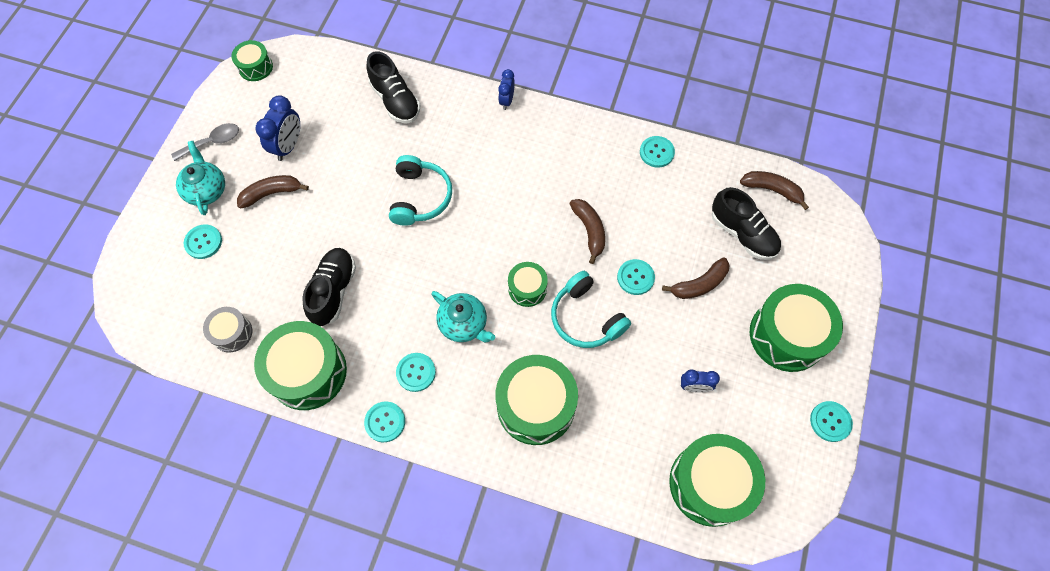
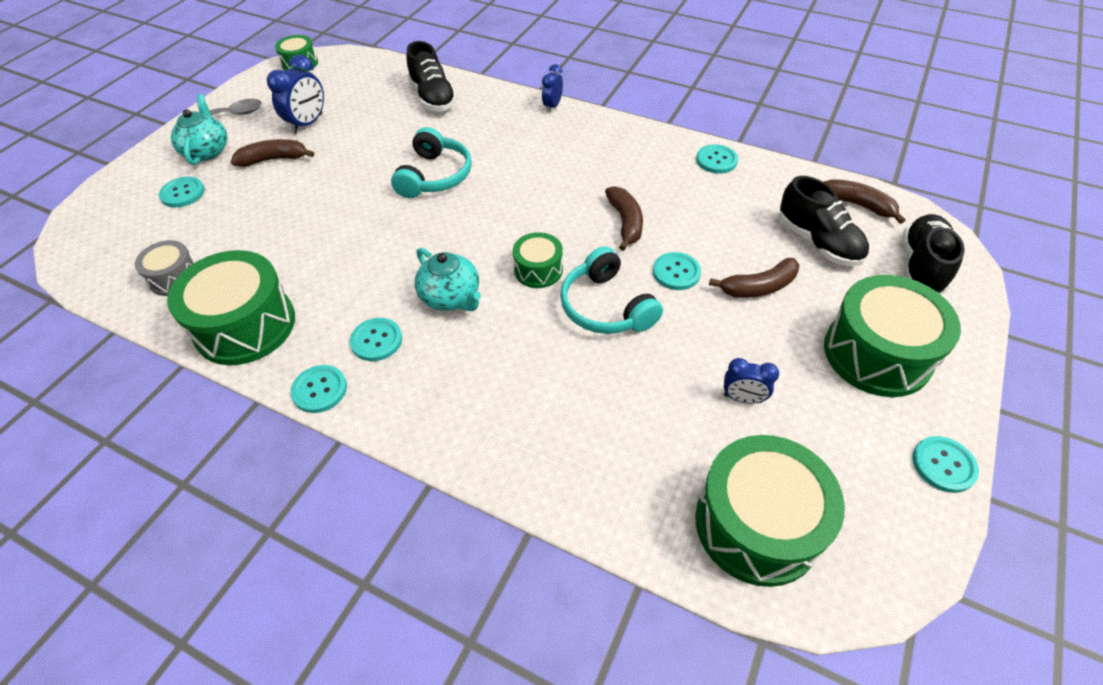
camera: 10 degrees right, 15 degrees down
black shoe [302,248,356,326] -> black shoe moved to [903,214,965,294]
green drum [495,355,578,445] -> none

